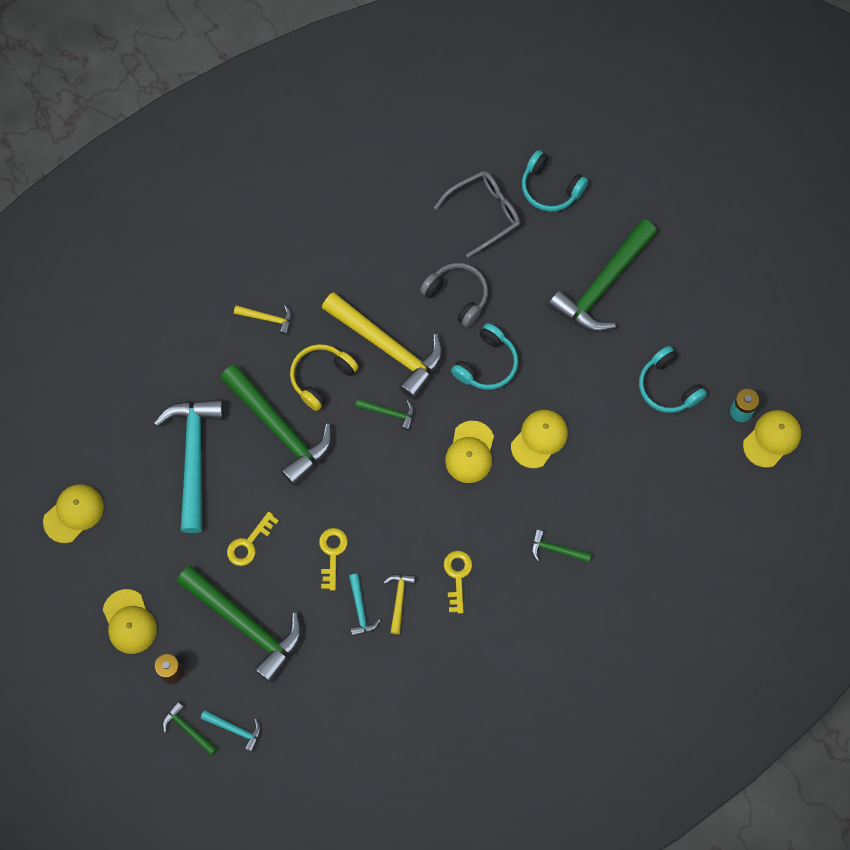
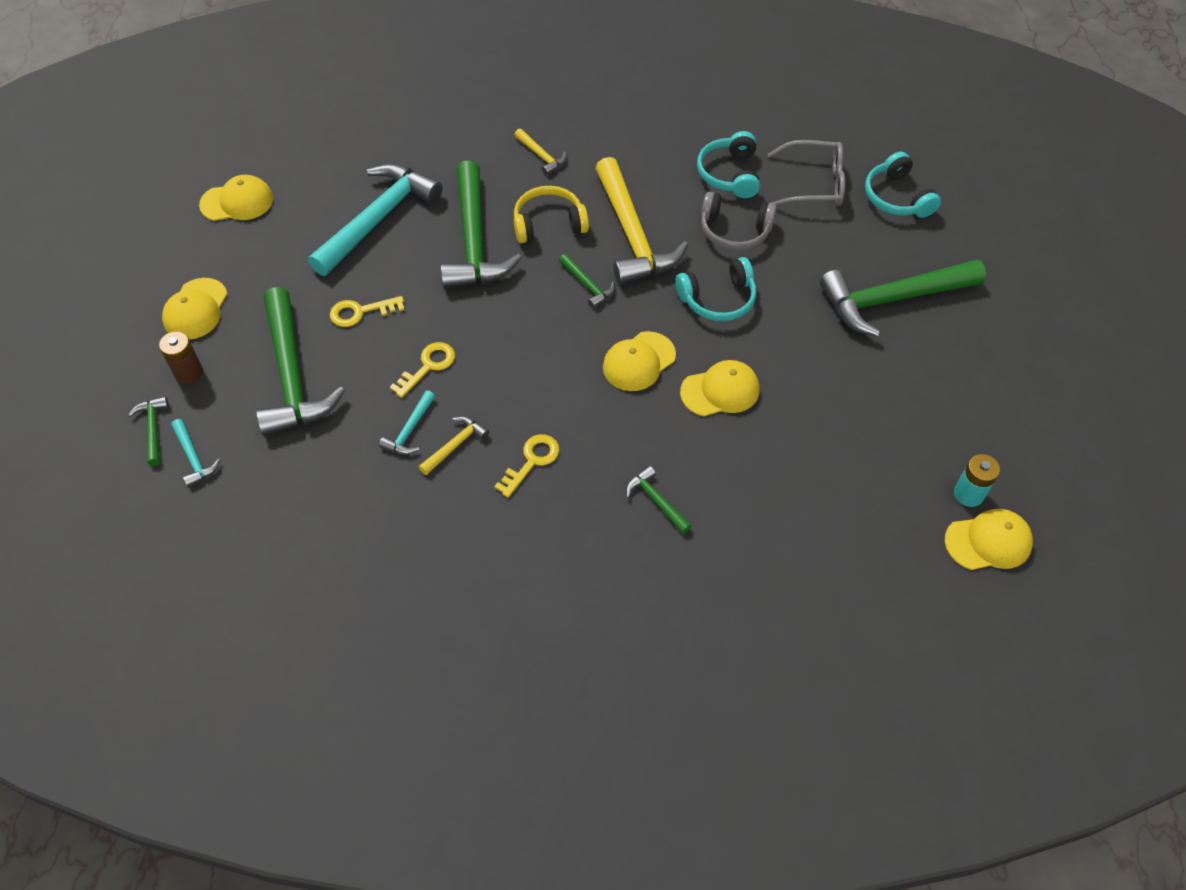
camera: 35 degrees right, 15 degrees down
grey headphones [420,263,488,327] -> grey headphones turned 120 degrees clockwise [701,192,776,251]
turquoise headphones [639,346,707,413] -> turquoise headphones moved to [697,131,760,198]

